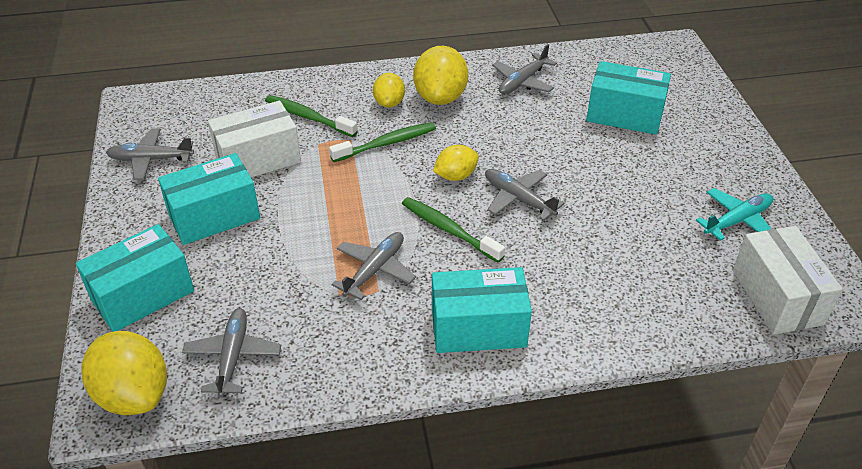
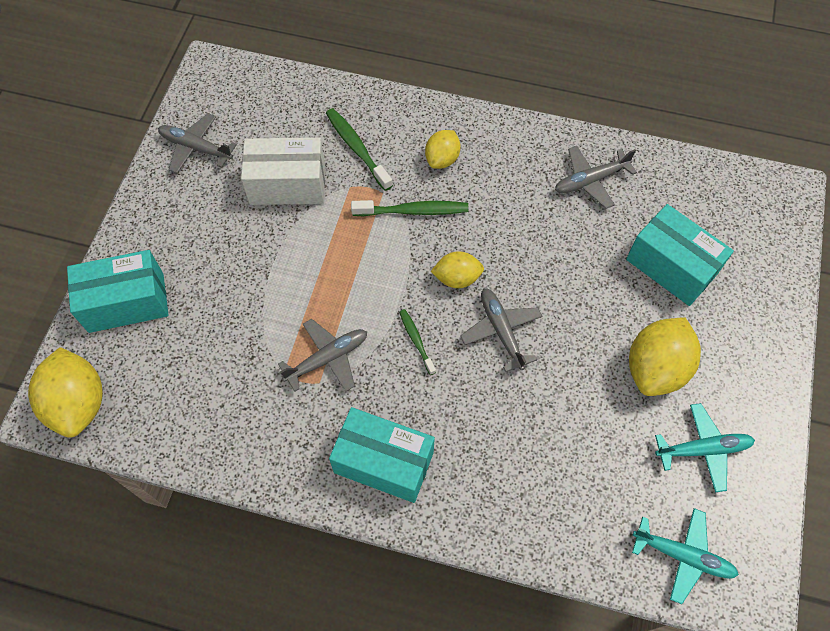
camera: 25 degrees right, 20 degrees up
turquoise box [158,153,260,245] -> none
grey plane [182,308,281,398] -> none
green toothbrush [402,197,505,262] -> green toothbrush [399,309,436,375], size x0.60
yellow lemon [413,46,468,105] -> yellow lemon moved to [629,317,701,396]
white box [733,226,843,335] -> turquoise plane [632,508,739,604]

